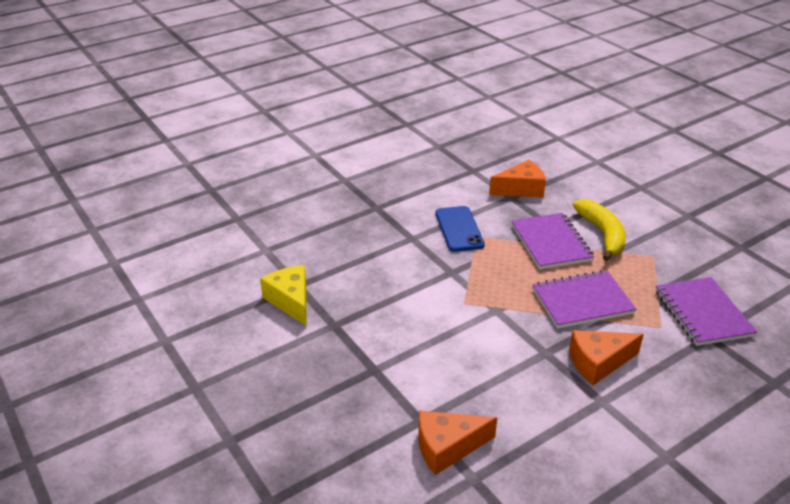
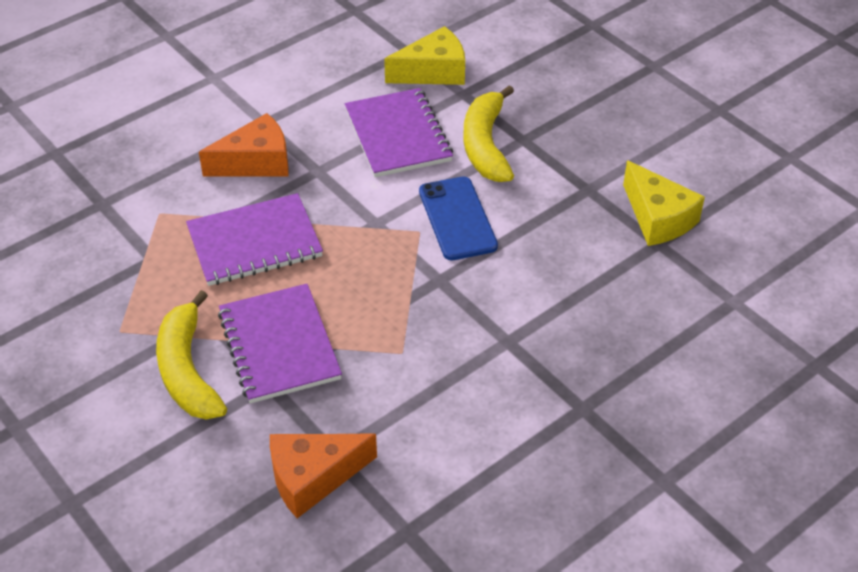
camera: 175 degrees right, 10 degrees up
orange cheese [418,411,497,475] -> yellow cheese [384,26,465,85]
blue phone [435,206,485,252] -> blue phone moved to [419,177,498,260]
purple notebook [656,277,757,346] -> purple notebook moved to [345,88,453,177]
none -> yellow banana [463,85,514,182]

